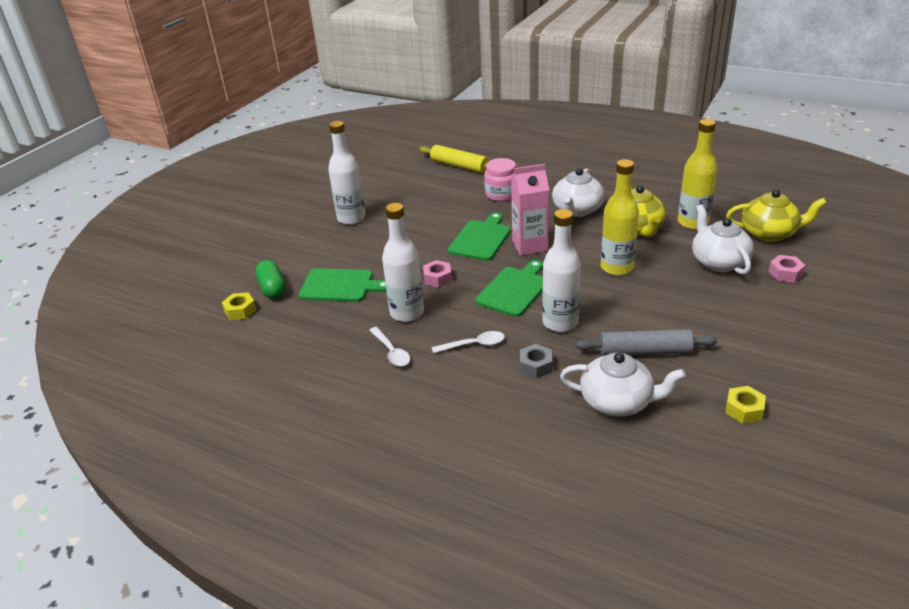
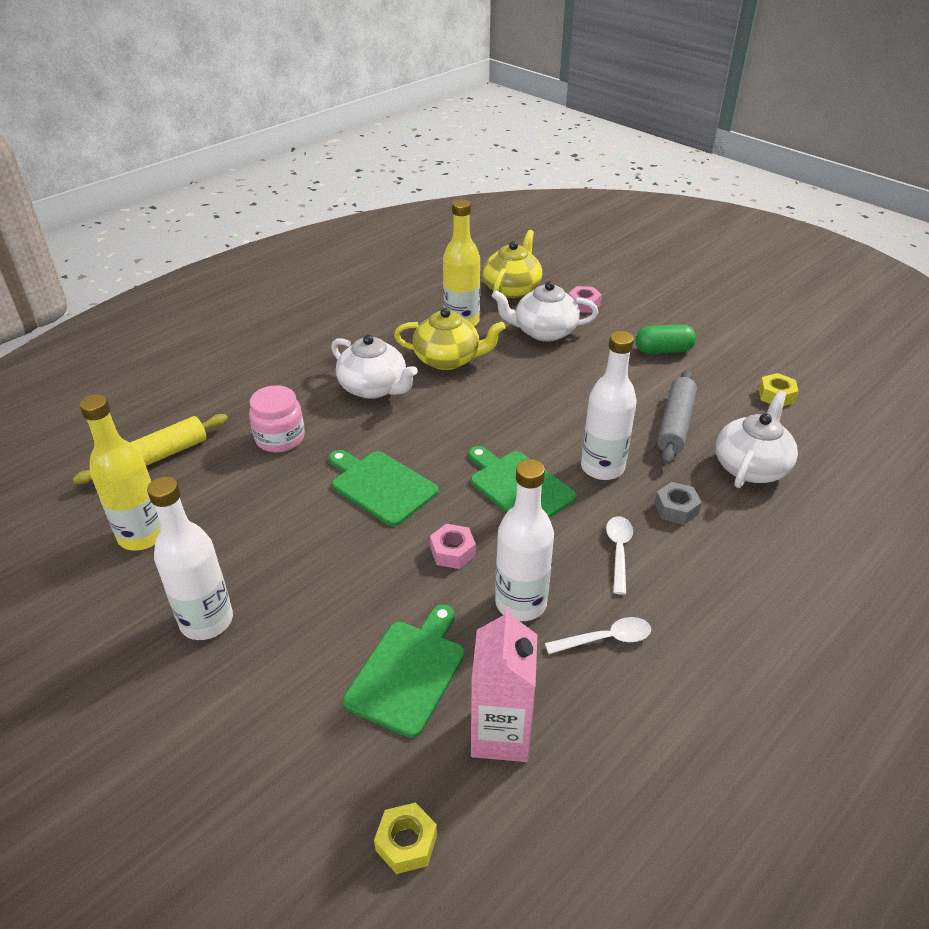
camera: 75 degrees left, 5 degrees up
green capsule [255,260,286,299] -> green capsule moved to [635,324,696,354]
pink carton [511,164,549,256] -> pink carton moved to [471,606,537,762]
yellow bottle [601,159,639,275] -> yellow bottle moved to [80,394,161,551]

